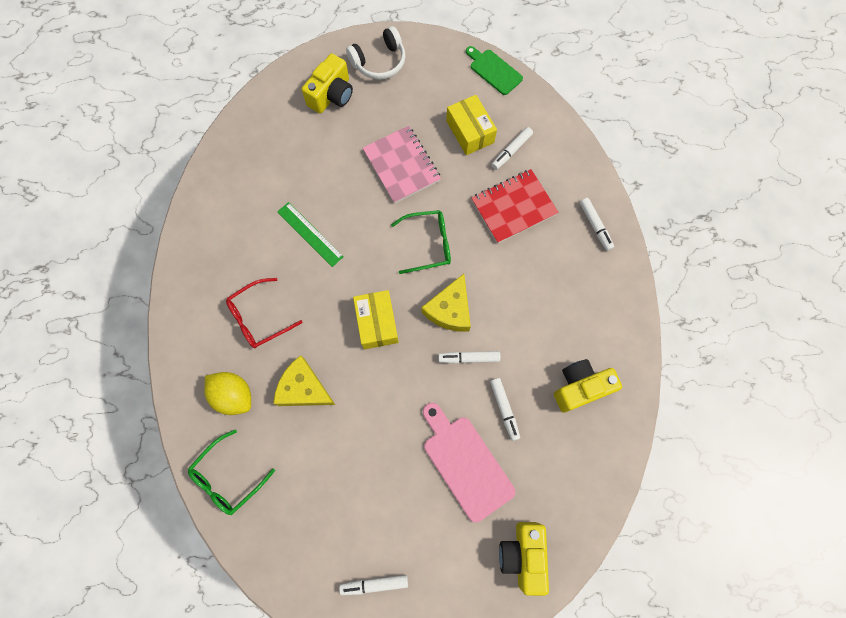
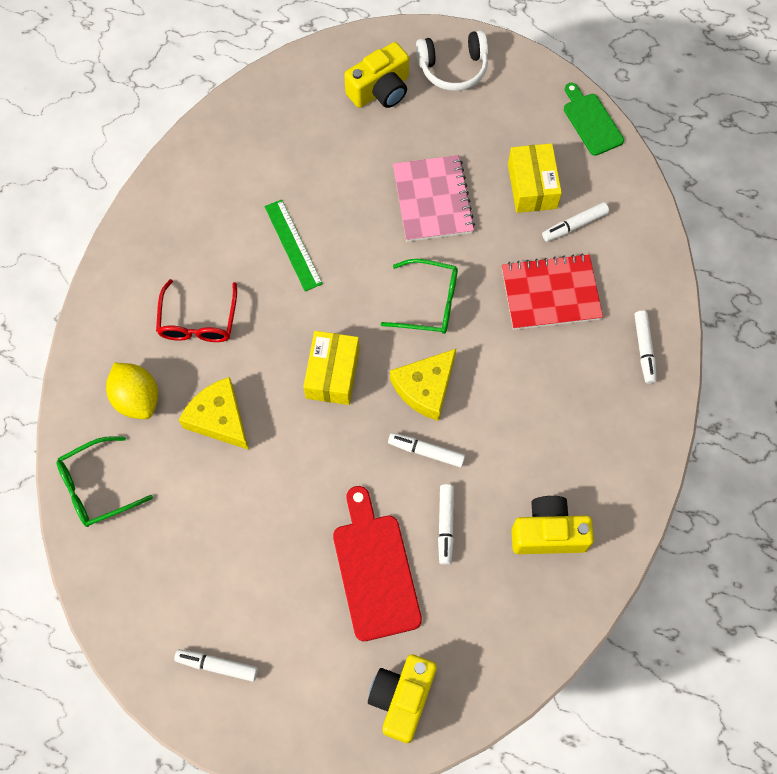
camera: 20 degrees right, 5 degrees down
red glasses [226,278,303,348] -> red glasses turned 75 degrees counterclockwise [156,279,237,342]
pink cutting board [423,403,515,522] -> red cutting board [333,486,422,641]

